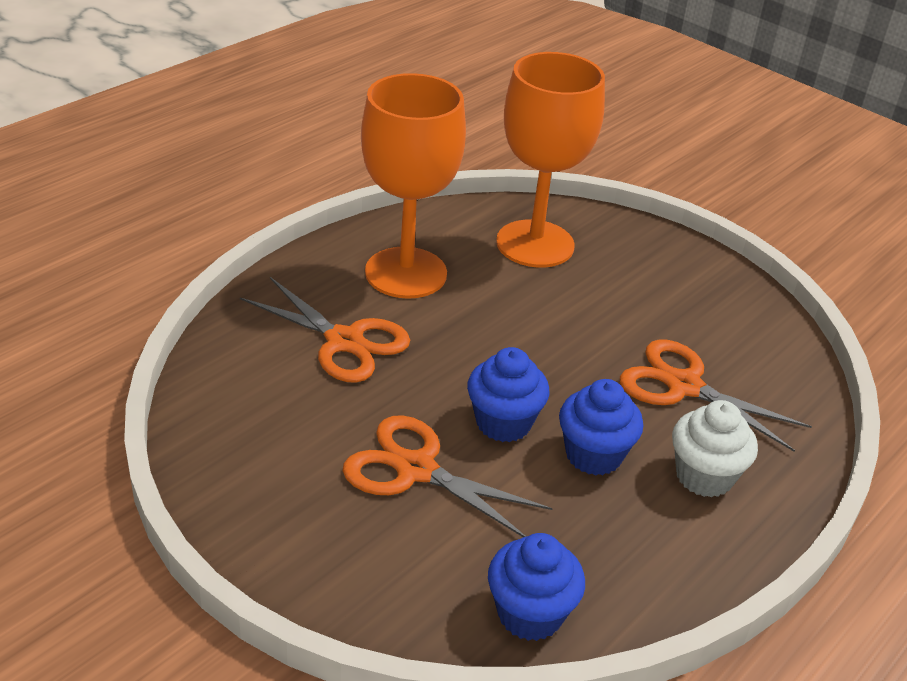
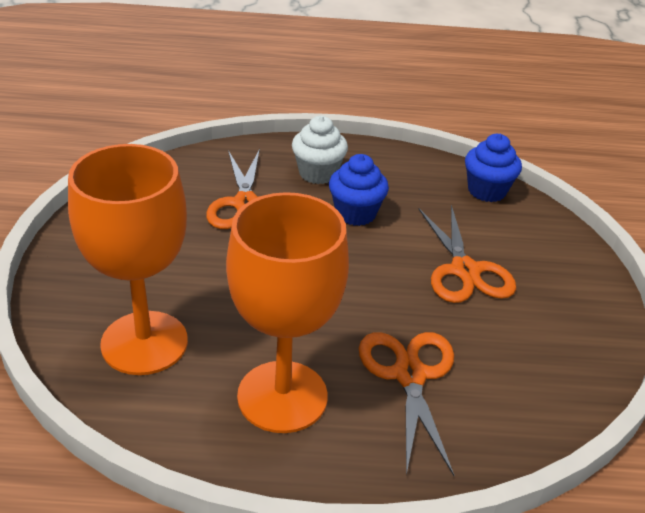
camera: 130 degrees left, 0 degrees up
blue cupcake [467,347,549,442] -> none

